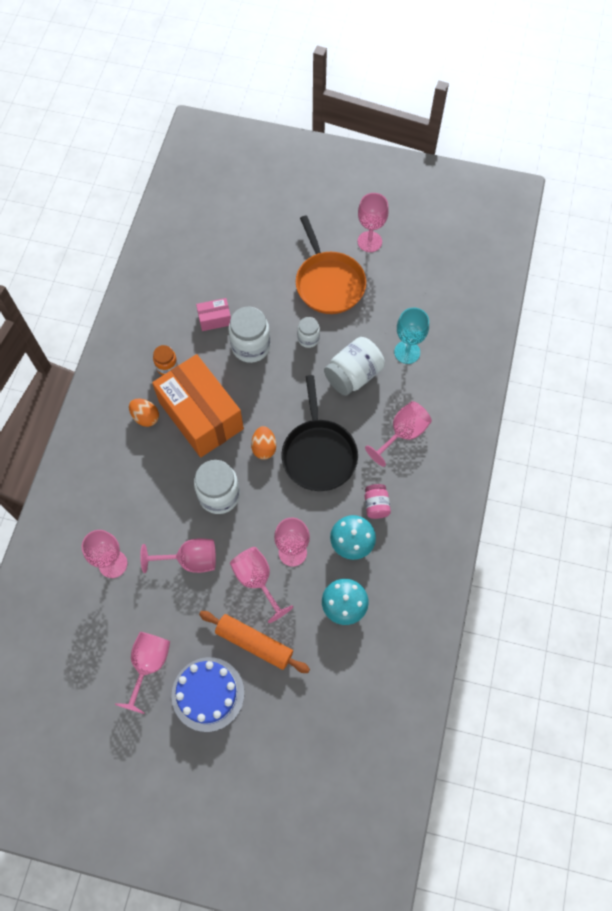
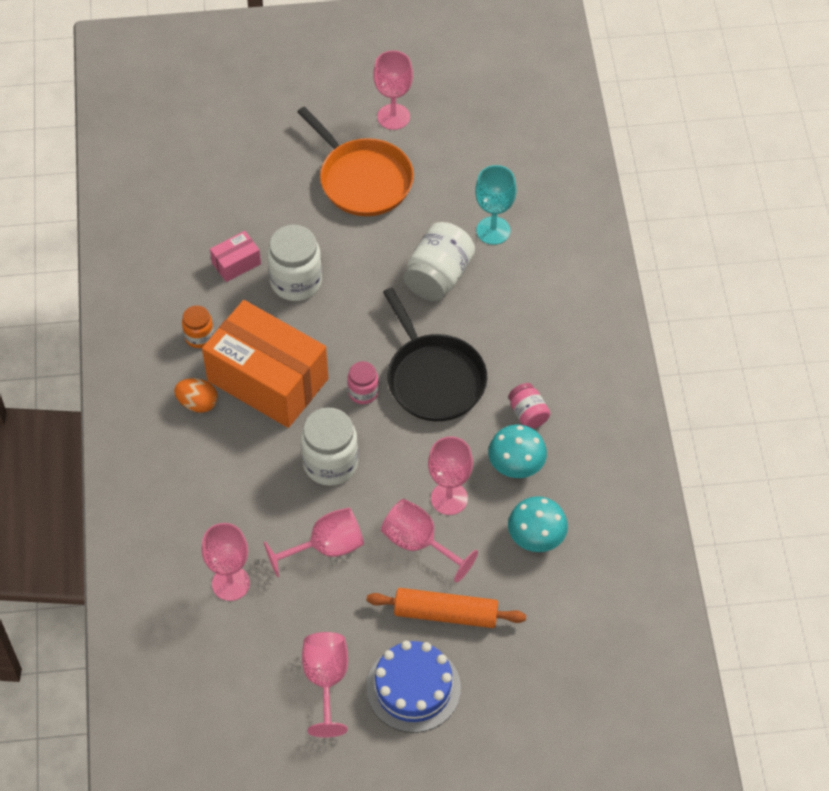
camera: 20 degrees left, 10 degrees down
orange egg [251,426,276,460] -> pink jar [347,361,379,404]
white jar [297,317,320,348] -> none
pink goblet [365,401,432,467] -> none

